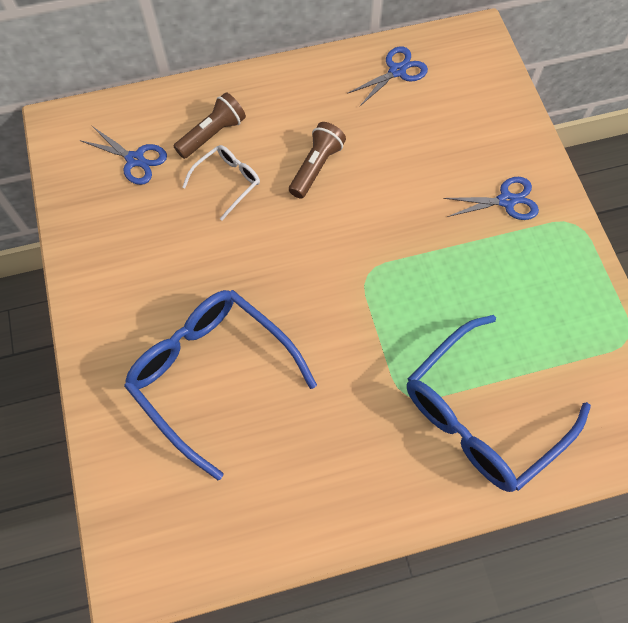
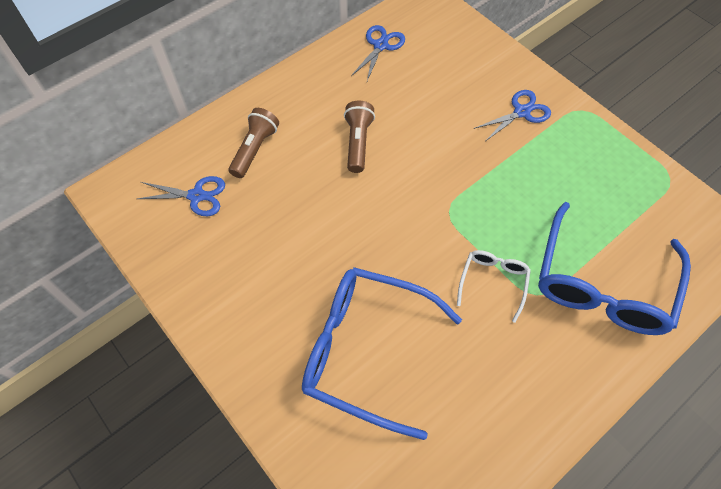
camera: 25 degrees left, 5 degrees down
white glasses [182,145,260,221] -> white glasses moved to [457,250,531,323]

